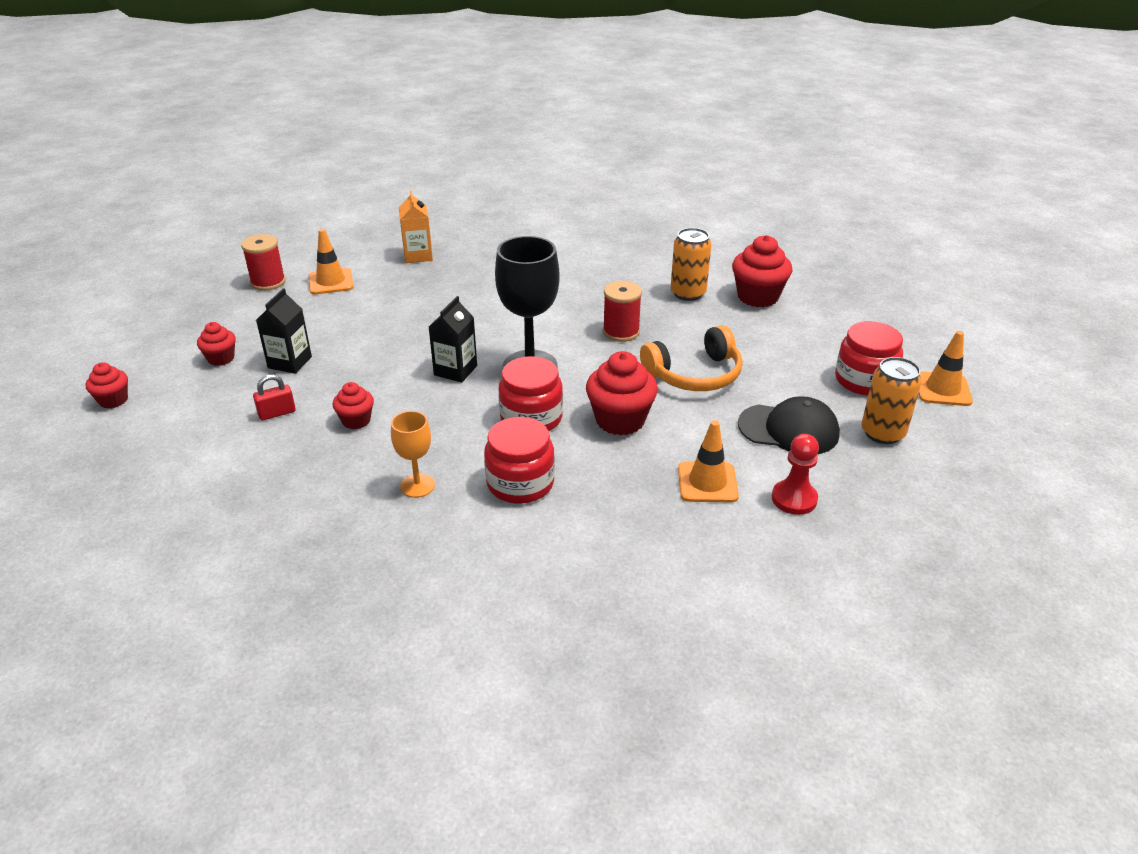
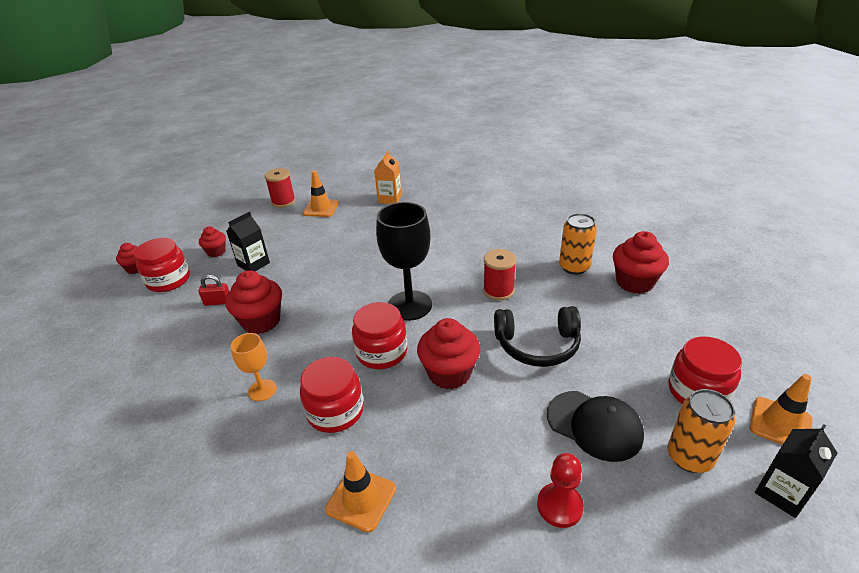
camera: 25 degrees right, 0 degrees up
red cupcake [332,382,374,429] -> red cupcake [225,270,282,334], size x1.75
black carton [429,296,477,383] -> black carton moved to [755,424,837,518]
orange headphones [640,325,743,391] -> black headphones [494,306,581,367]
orange traffic cone [678,420,739,503] -> orange traffic cone moved to [325,451,396,532]
none -> red jar [134,238,190,292]

